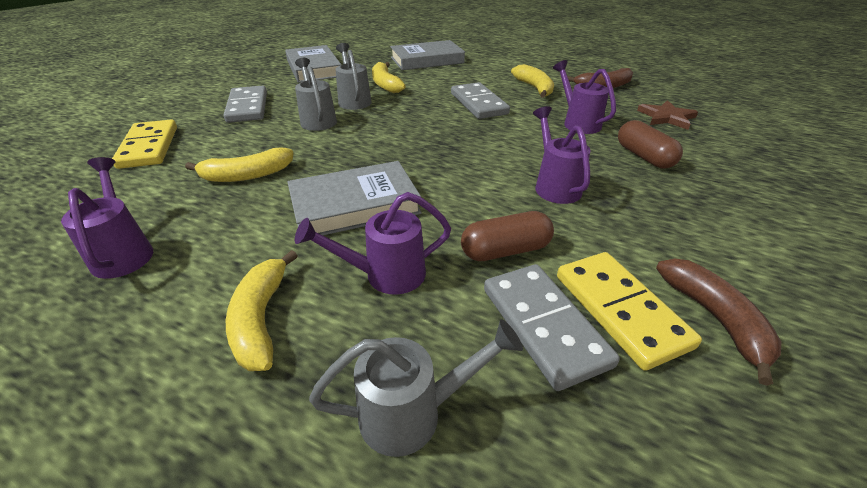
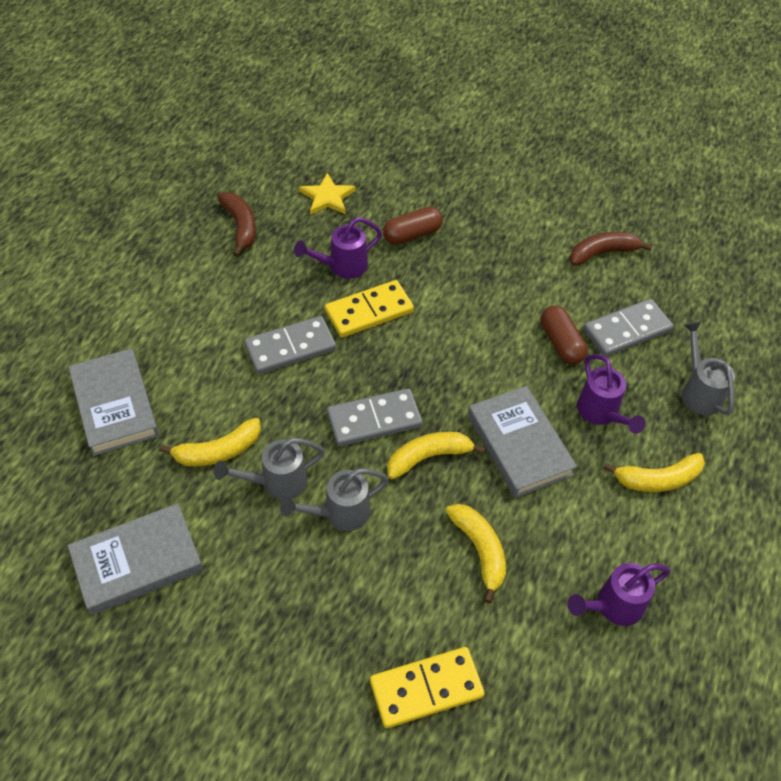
camera: 95 degrees left, 15 degrees up
grey domino [224,86,267,123] -> grey domino moved to [327,388,423,446]
yellow banana [511,64,554,98] -> yellow banana moved to [387,432,485,479]
purple watering can [533,106,591,204] -> none
yellow domino [557,252,702,371] -> yellow domino moved to [325,280,414,337]
brown star [637,100,698,130] -> yellow star [299,173,356,215]

